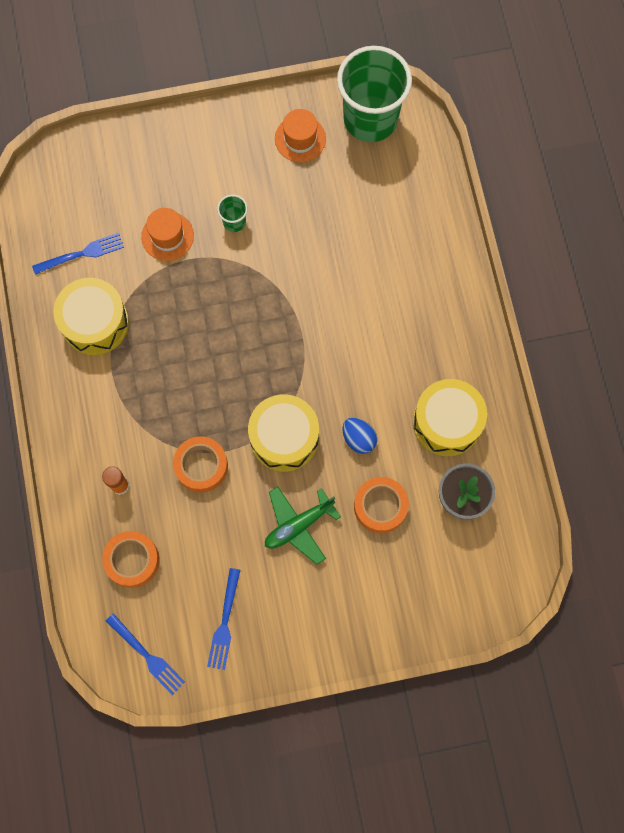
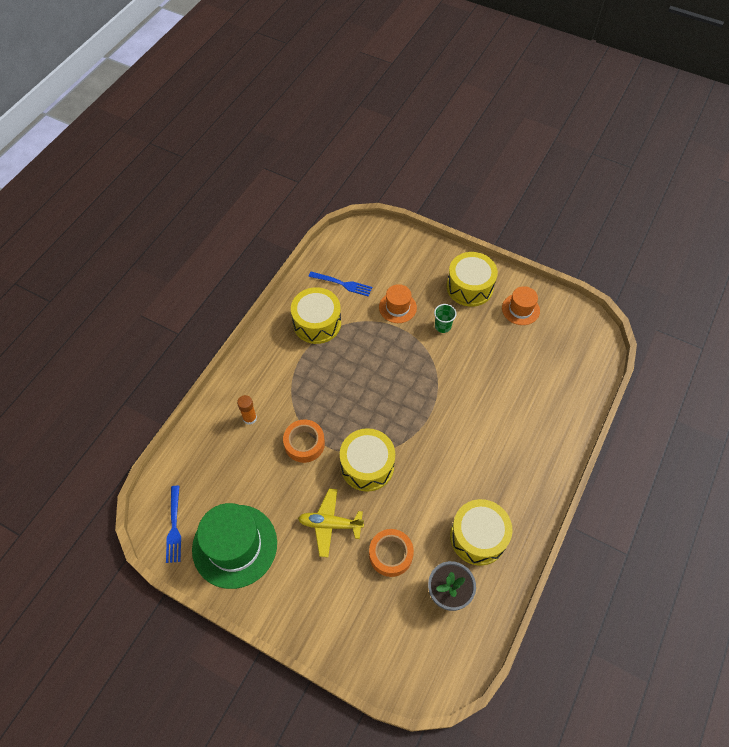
camera: 40 degrees right, 15 degrees down
orange tape [102,531,160,588] -> none
blue fork [207,568,240,670] -> green hat [192,503,277,589]
green plane [265,486,341,565] -> yellow plane [298,488,364,557]
green cup [337,46,412,142] -> none
blue egg [343,418,377,454] -> none
none -> yellow drum [447,252,498,307]

